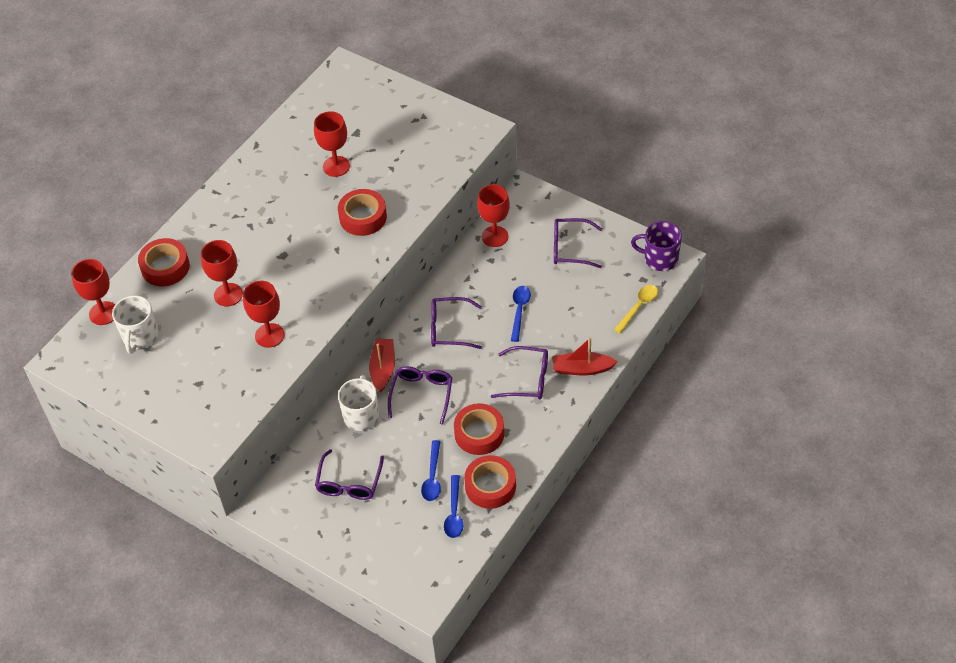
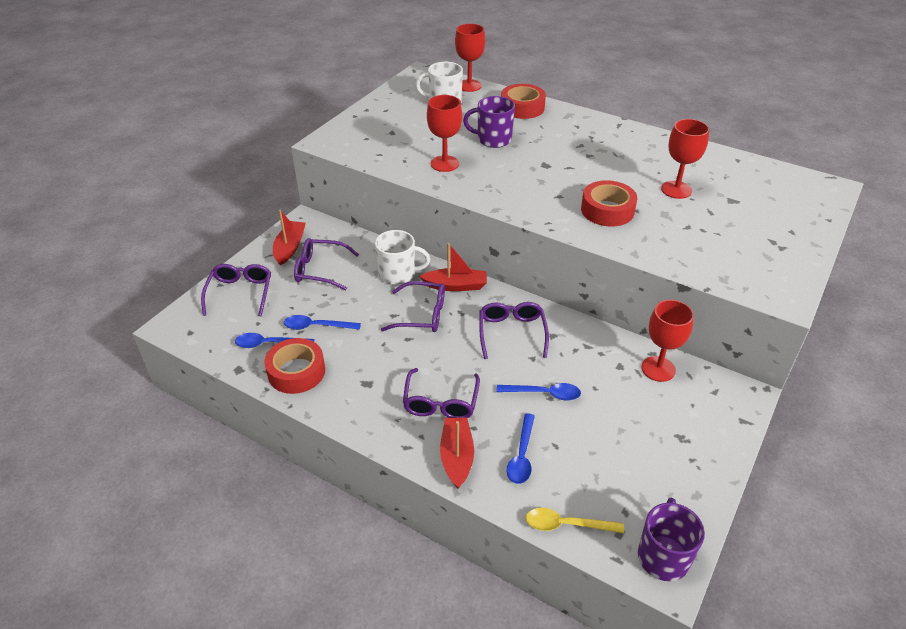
camera: 85 degrees right, 10 degrees down
red goblet [201,240,243,306] -> purple mug [463,96,515,148]
red tape [454,403,504,455] -> none
purple glasses [554,218,602,268] -> purple glasses moved to [201,264,271,316]
yellow spoon [614,285,658,333] -> yellow spoon turned 150 degrees clockwise [526,508,624,533]
none -> red boat [273,210,306,265]
none -> blue spoon [507,413,535,484]

